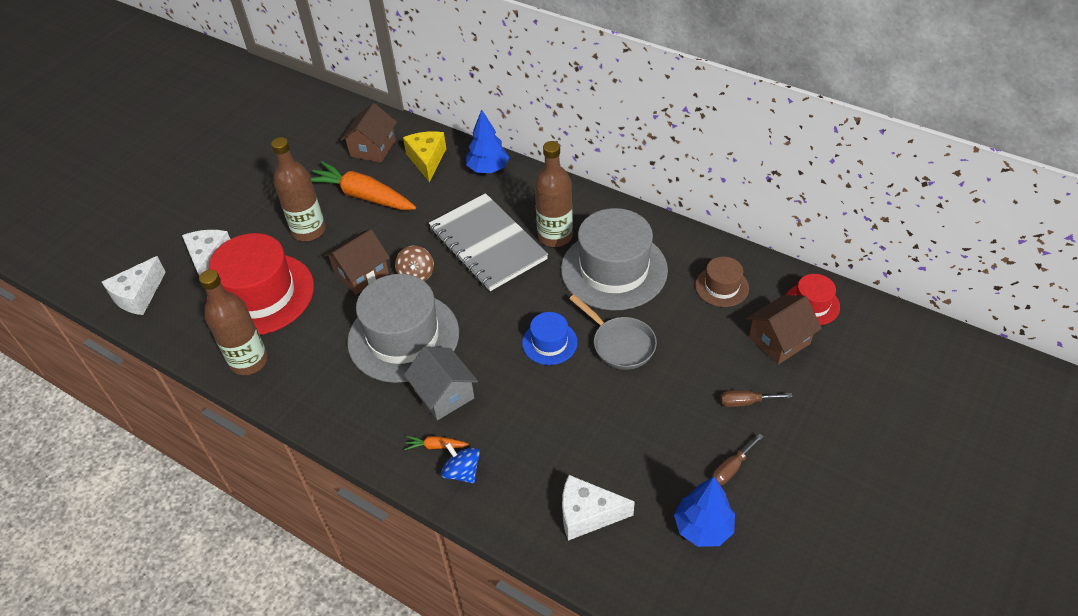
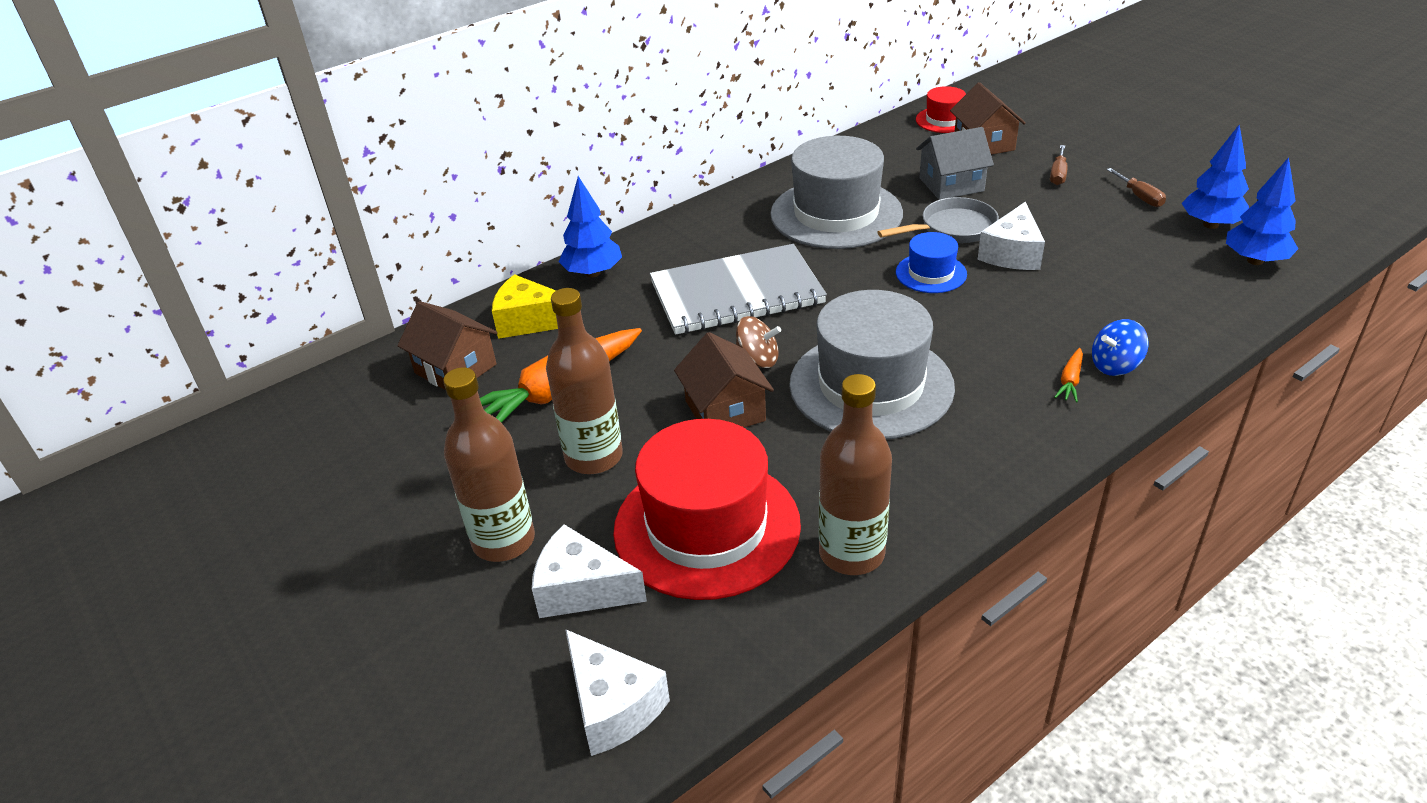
camera: 70 degrees left, 10 degrees down
grey house [404,346,478,420] -> grey house moved to [916,127,994,200]
brown bottle [535,141,573,247] -> brown bottle moved to [443,367,535,562]
white cheese [562,475,635,540] -> white cheese moved to [977,202,1045,270]
brown hat [695,257,749,307] -> none
none -> blue tree [1226,157,1298,265]

